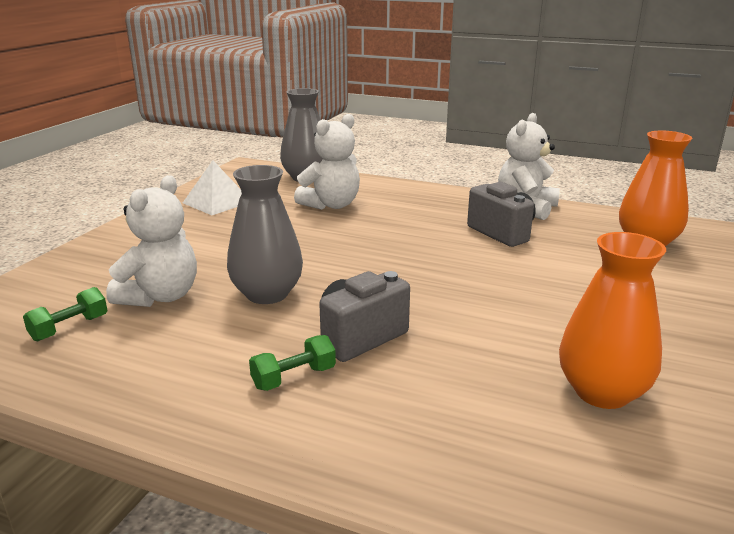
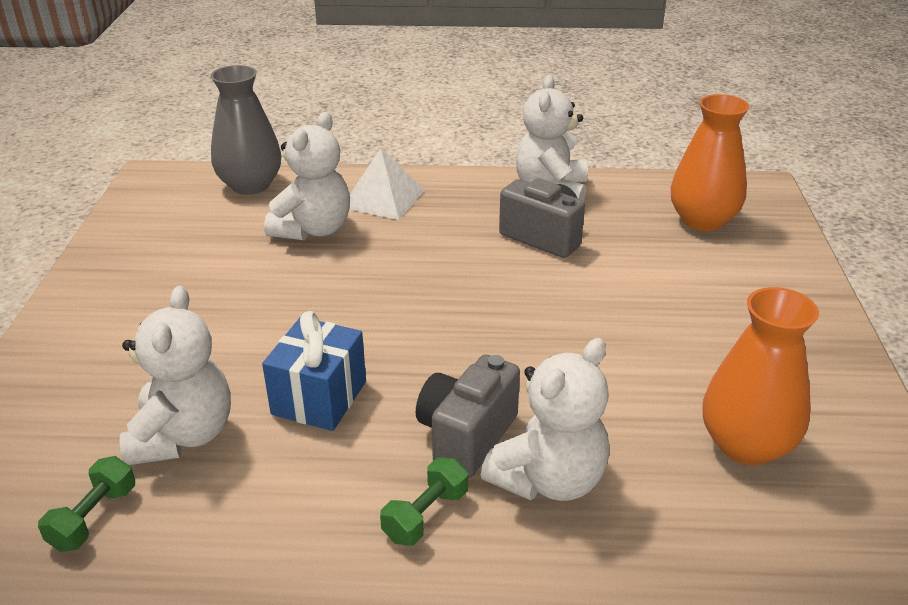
camera: 20 degrees left, 10 degrees up
white pyramid [183,160,242,215] -> white pyramid moved to [349,148,425,220]
grey vase [227,165,303,304] -> blue gift [262,311,366,431]
none -> white teddy bear [481,338,610,501]

